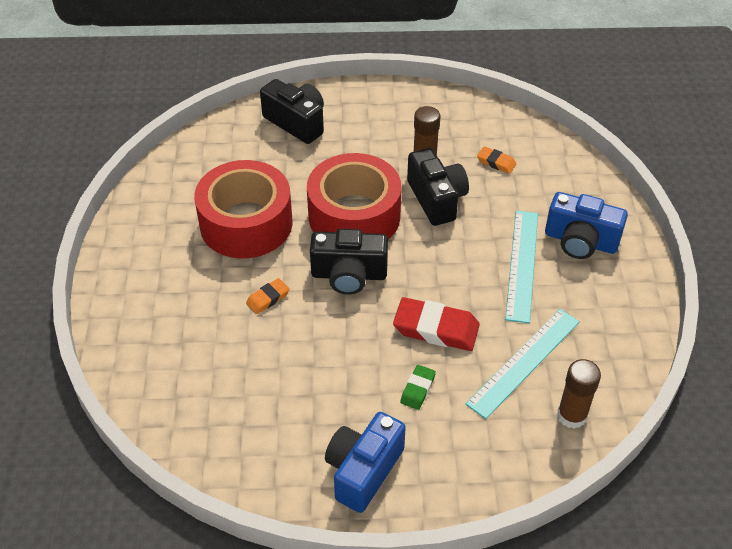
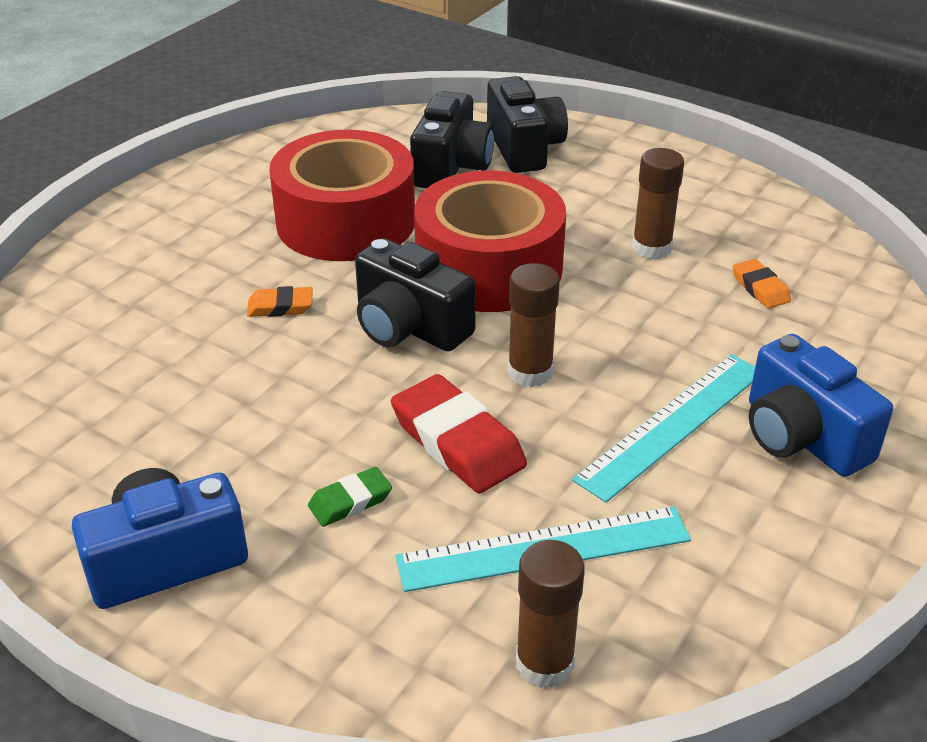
camera: 35 degrees right, 10 degrees down
black camera [407,148,469,226] -> black camera moved to [410,91,494,188]
none -> brown glue stick [508,263,560,387]

